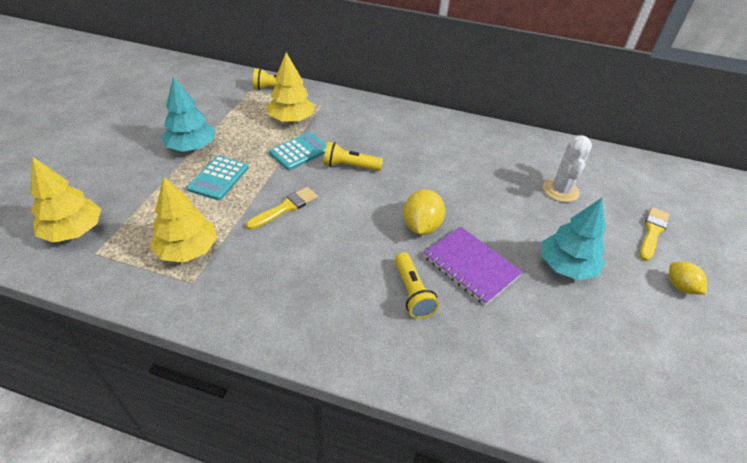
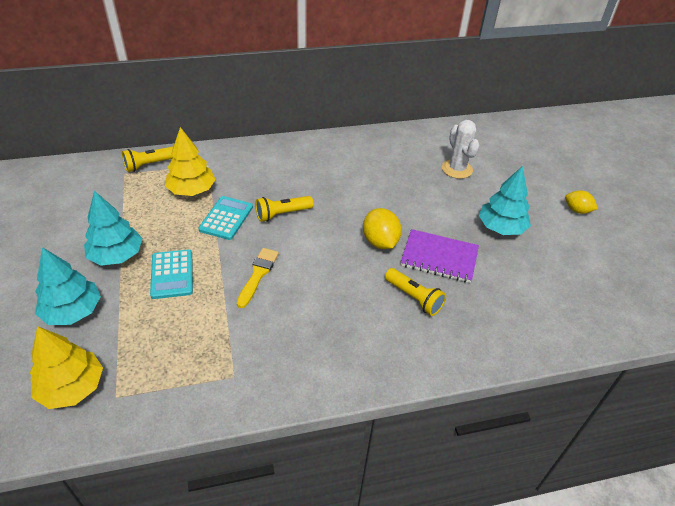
camera: 30 degrees left, 0 degrees up
yellow tree [150,177,217,263] -> none
yellow brush [640,207,670,261] -> none
none -> turquoise tree [35,247,101,325]

